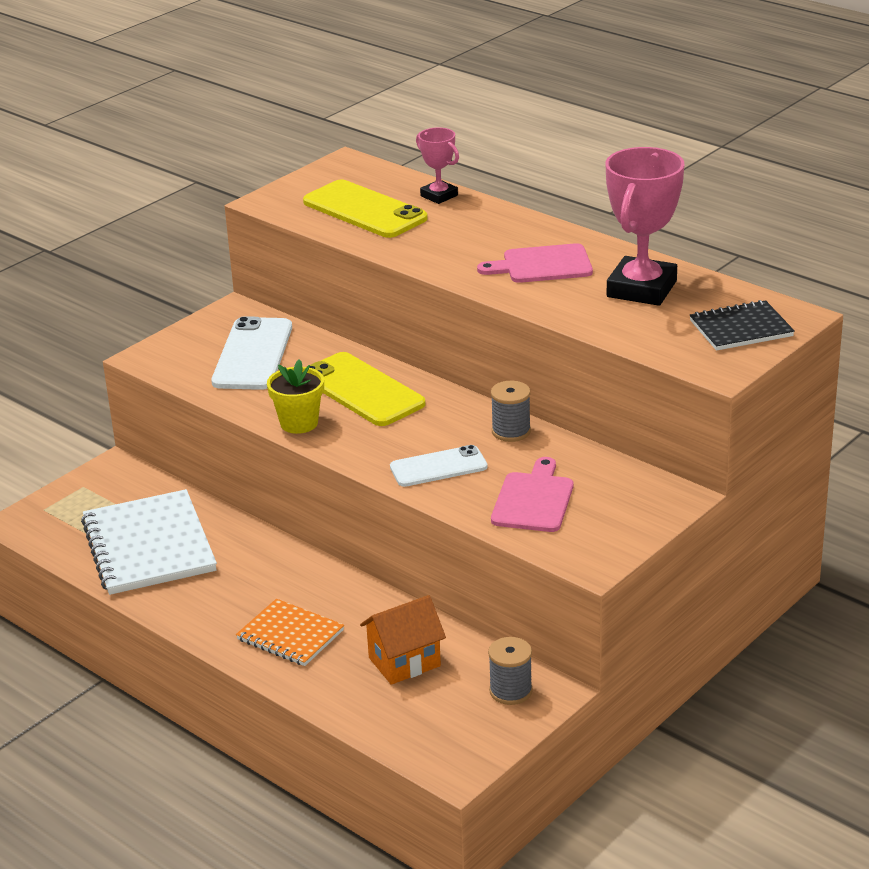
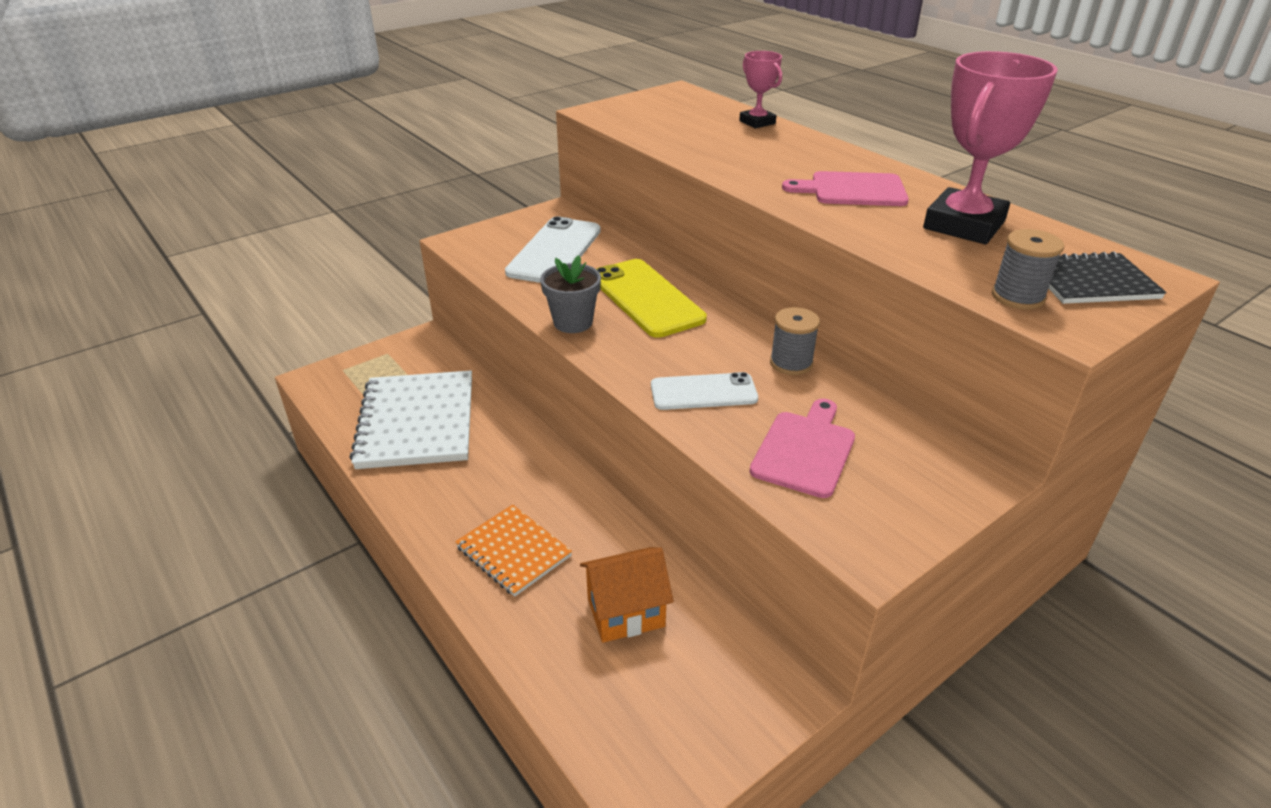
camera: 10 degrees right, 5 degrees up
yellow flower pot [267,359,324,434] -> grey flower pot [540,255,601,333]
yellow phone [303,180,428,238] -> none
grey spool [488,637,533,705] -> grey spool moved to [992,229,1064,310]

